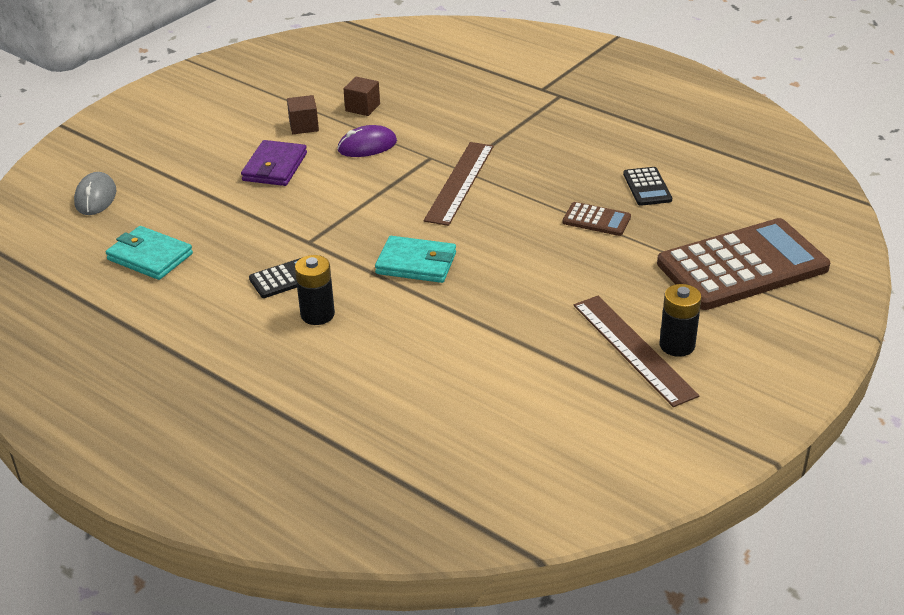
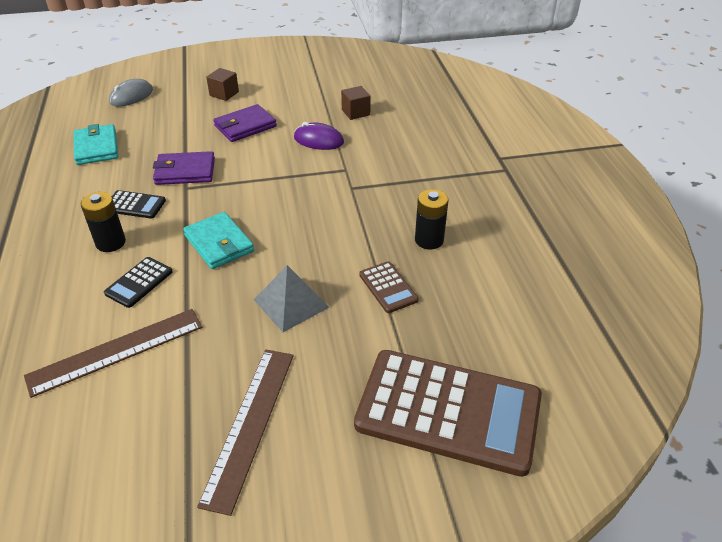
camera: 40 degrees right, 5 degrees up
brown cube [287,95,319,134] -> brown cube moved to [206,68,239,101]
brown ruler [424,142,494,226] -> brown ruler moved to [24,309,203,398]
black calculator [623,167,672,206] -> black calculator moved to [104,257,173,308]
black battery [660,284,702,357] -> black battery moved to [415,189,448,250]
none -> purple wallet [153,151,215,185]
none -> grey pyramid [254,265,329,332]

